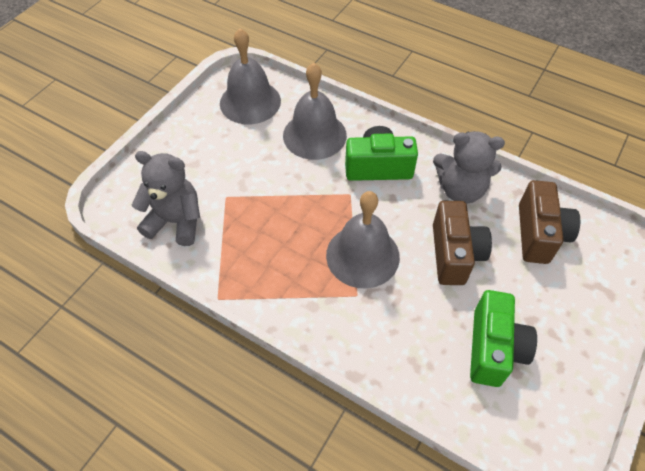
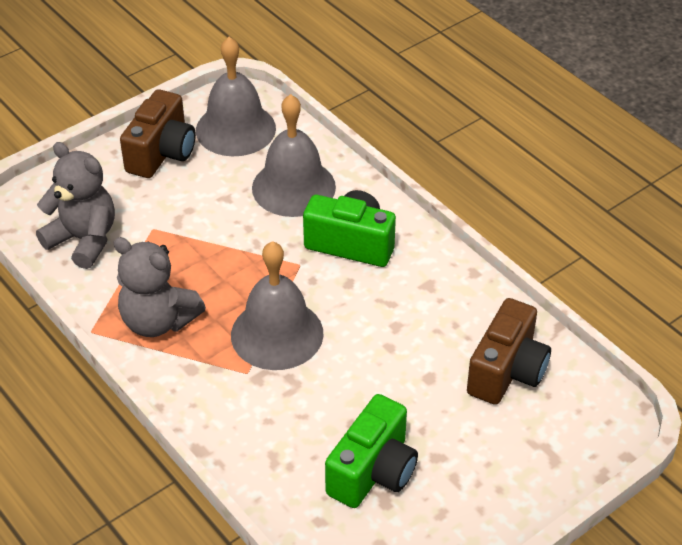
camera: 20 degrees right, 10 degrees down
grey teddy bear [433,131,505,204] -> grey teddy bear moved to [114,237,206,337]
brown camera [433,201,492,285] -> brown camera moved to [120,89,196,178]

